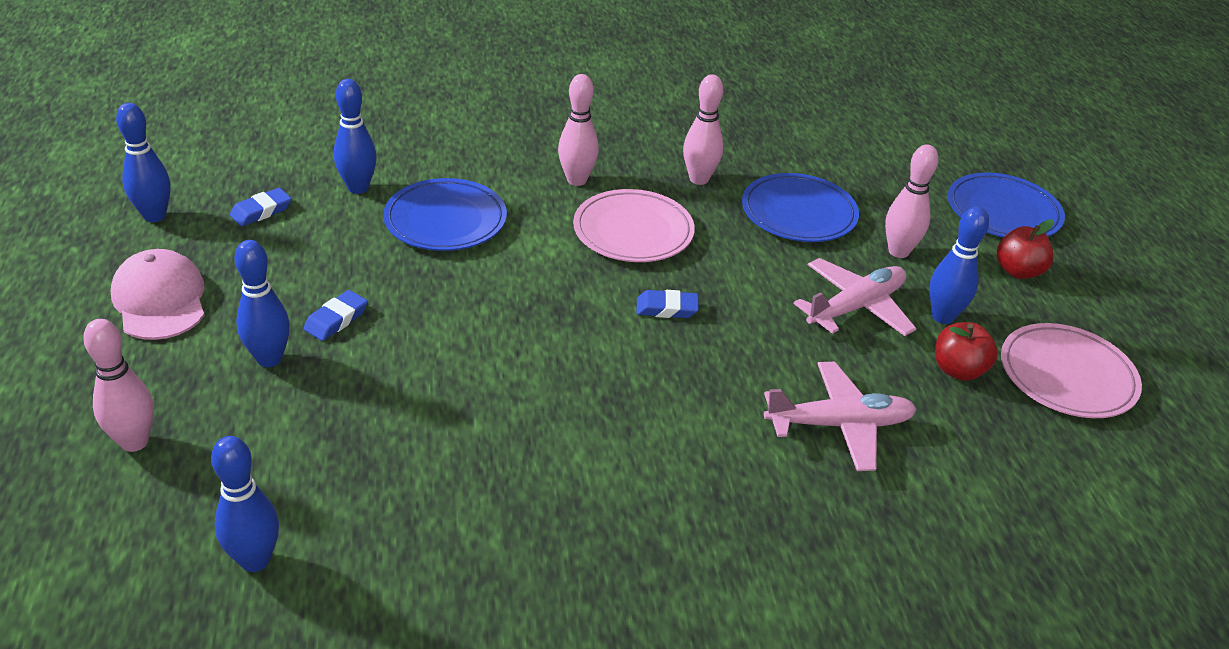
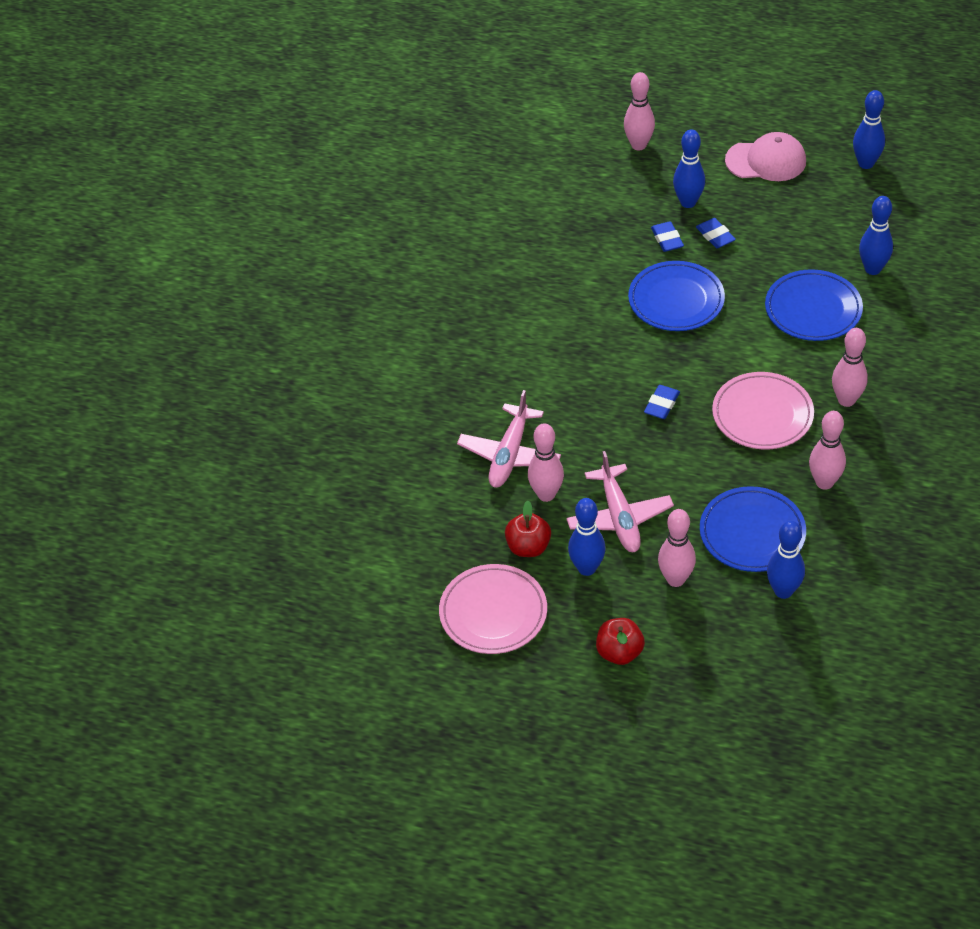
camera: 120 degrees right, 10 degrees up
blue bowling pin [211,436,279,572] -> blue bowling pin moved to [767,520,805,599]
blue eraser [230,188,291,226] -> blue eraser moved to [651,221,684,252]
blue plate [948,172,1065,238] -> blue plate moved to [628,261,725,331]
none -> pink bowling pin [528,423,564,502]

